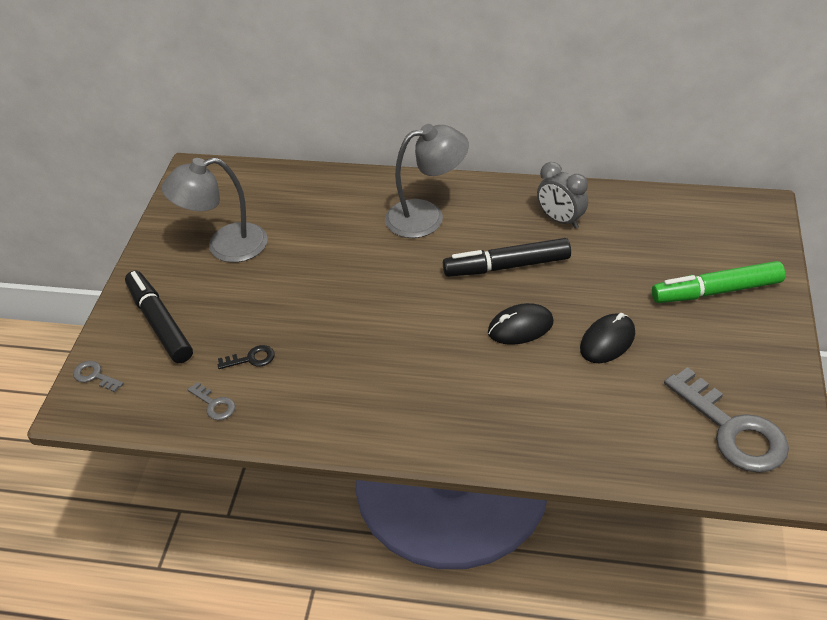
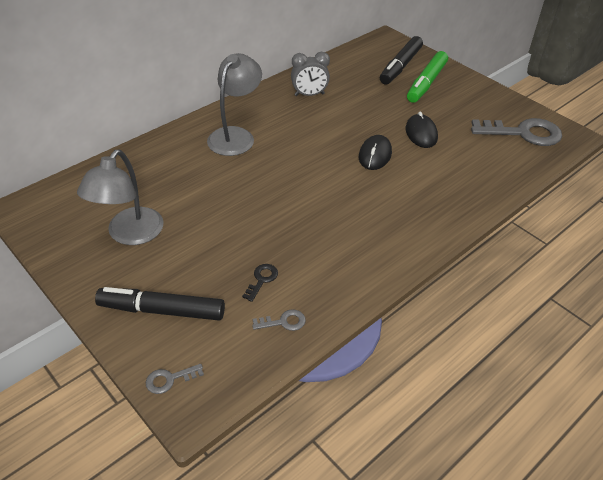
camera: 55 degrees left, 0 degrees up
black marker [443,238,571,277] -> black marker moved to [380,36,423,85]

